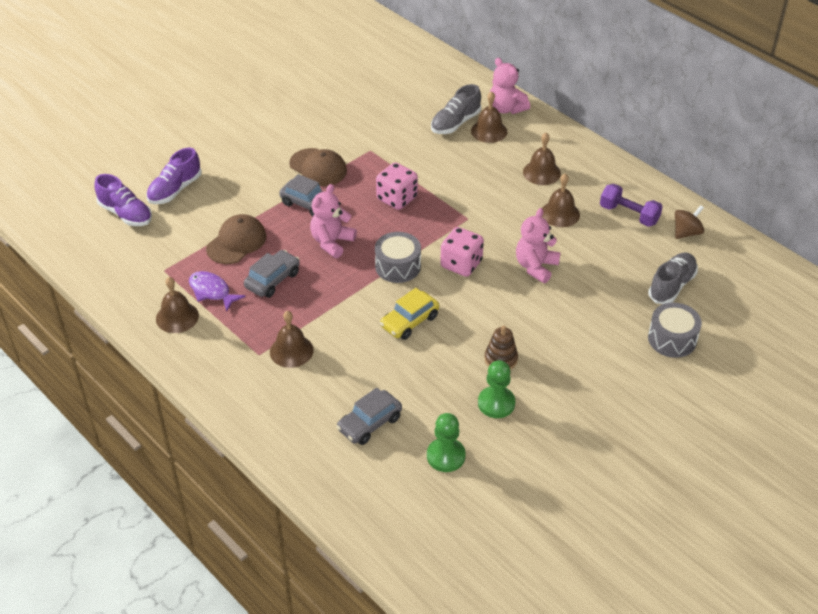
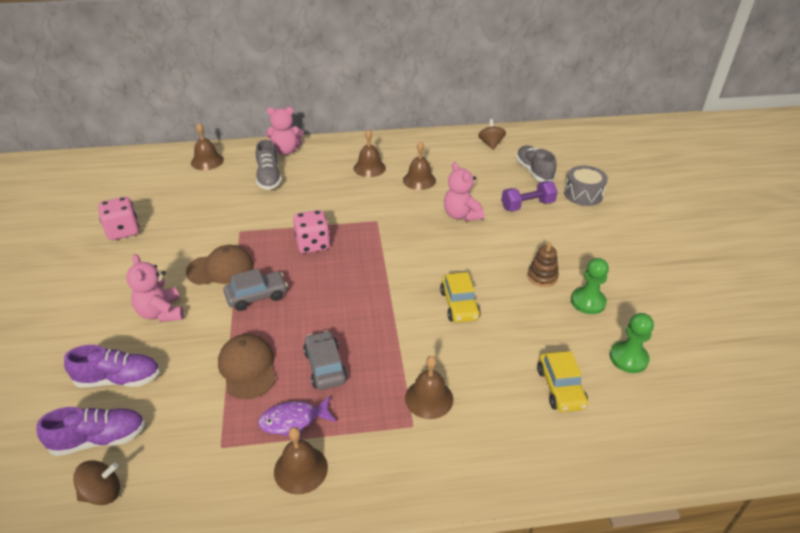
camera: 55 degrees left, 5 degrees down
purple shoe [146,148,202,204] -> purple shoe turned 75 degrees counterclockwise [64,345,160,388]
pink teddy bear [310,184,357,258] -> pink teddy bear moved to [126,254,184,322]
grey car [336,388,402,445] -> yellow car [537,351,588,412]
grey drum [375,232,421,283] -> none
pink dice [440,227,484,277] -> pink dice moved to [98,197,140,240]
brown bell [471,91,507,143] -> brown bell moved to [191,123,224,170]
purple dumbbell [600,184,663,227] -> purple dumbbell moved to [501,181,558,211]
none -> brown spinning top [73,460,120,505]

